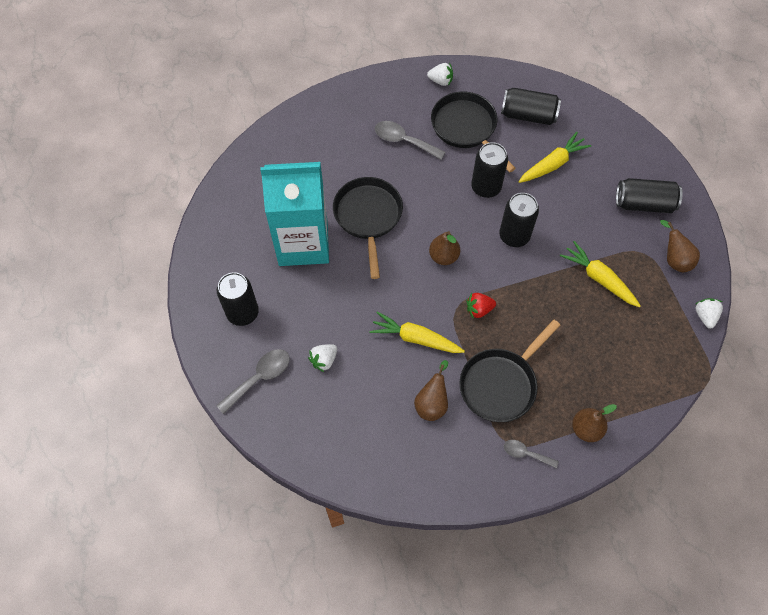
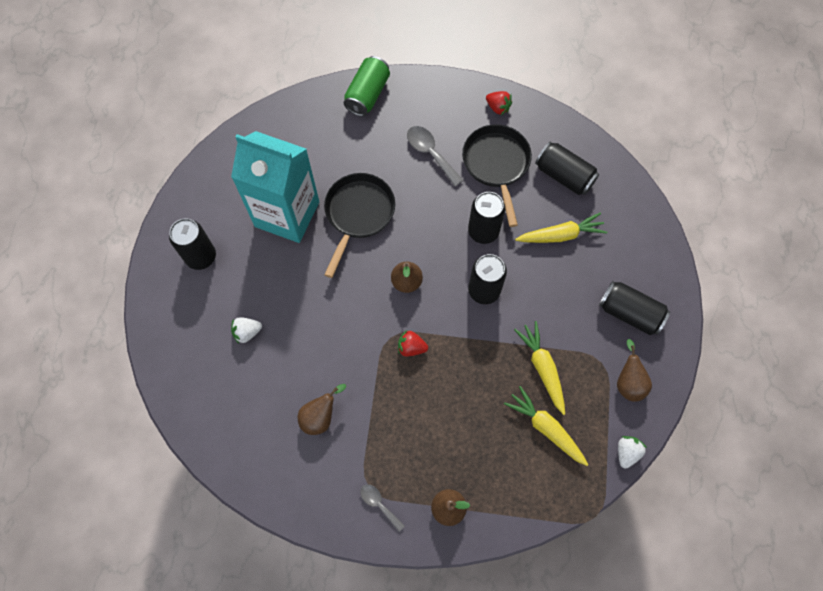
camera: 25 degrees right, 5 degrees up
grey spoon [216,349,290,414] -> none
yellow carrot [369,311,465,353] -> yellow carrot moved to [504,386,589,466]
white strawberry [427,63,453,86] -> red strawberry [486,91,512,115]
black pan [459,319,560,422] -> none
none -> green can [344,56,390,116]

